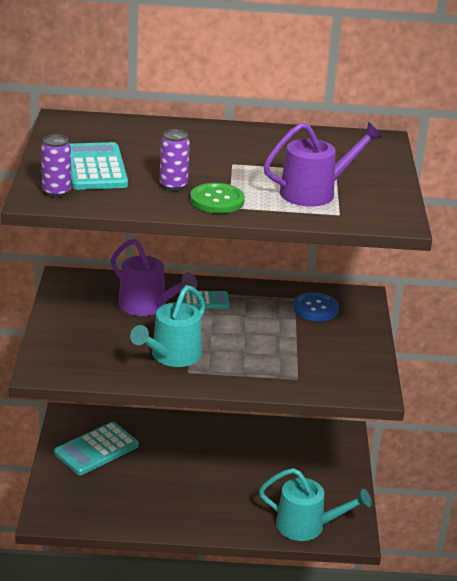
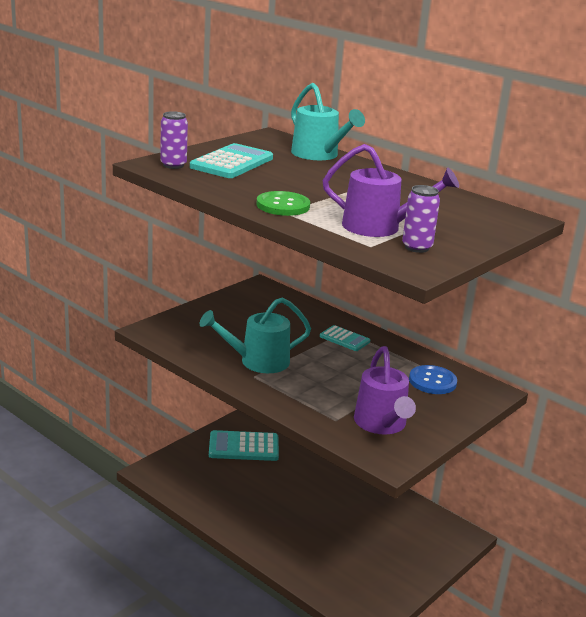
camera: 40 degrees right, 5 degrees down
purple watering can [111,239,197,316] -> purple watering can moved to [354,346,416,434]
purple can [159,129,190,191] -> purple can moved to [402,185,440,253]
turquoise watering can [259,468,372,541] -> turquoise watering can moved to [291,83,365,160]

